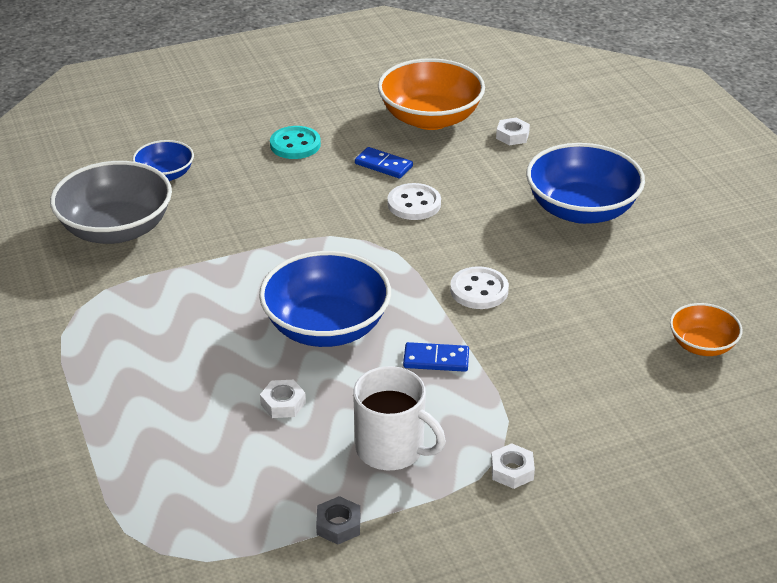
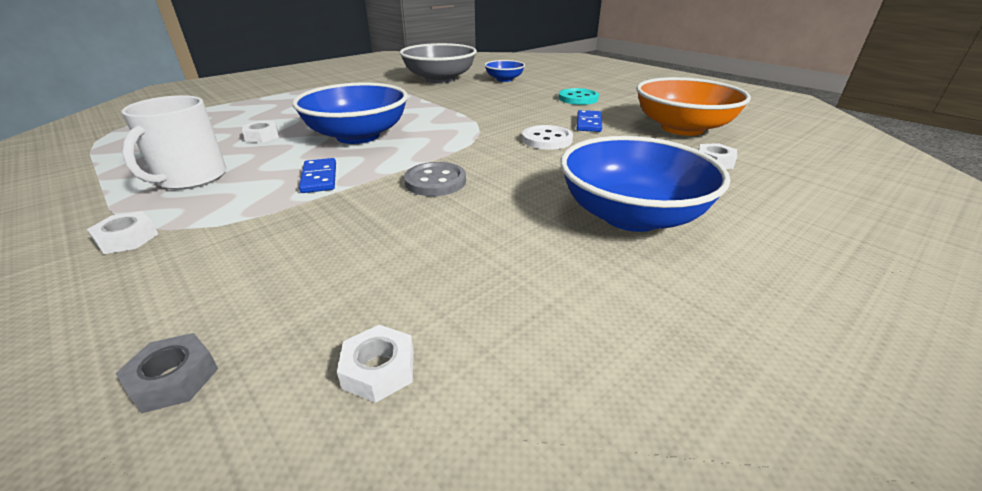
camera: 70 degrees right, 5 degrees down
grey nut [316,496,360,545] -> grey nut moved to [116,333,218,414]
white button [450,266,509,309] -> grey button [404,162,466,196]
orange bowl [670,303,743,356] -> white nut [337,325,414,403]

